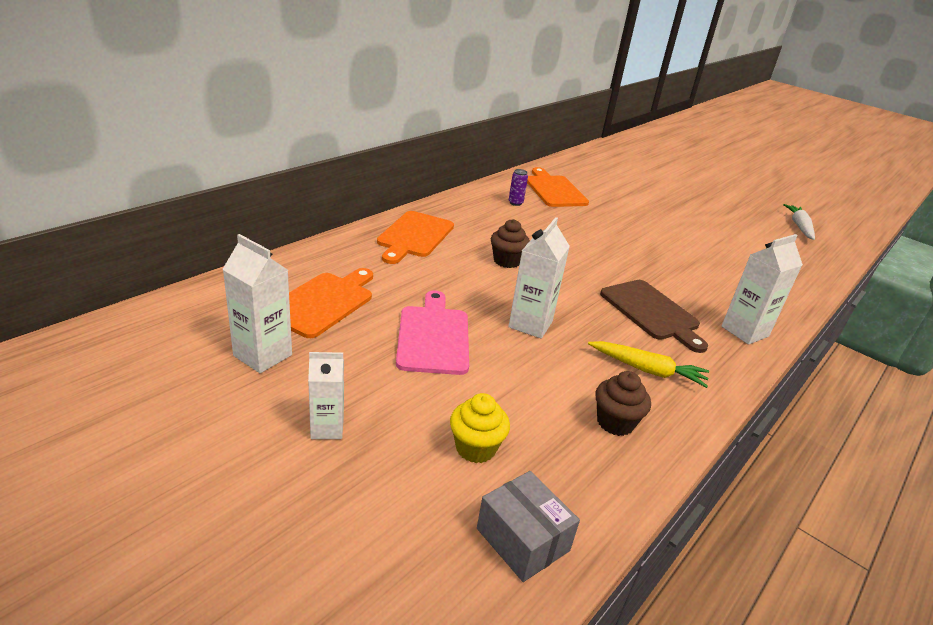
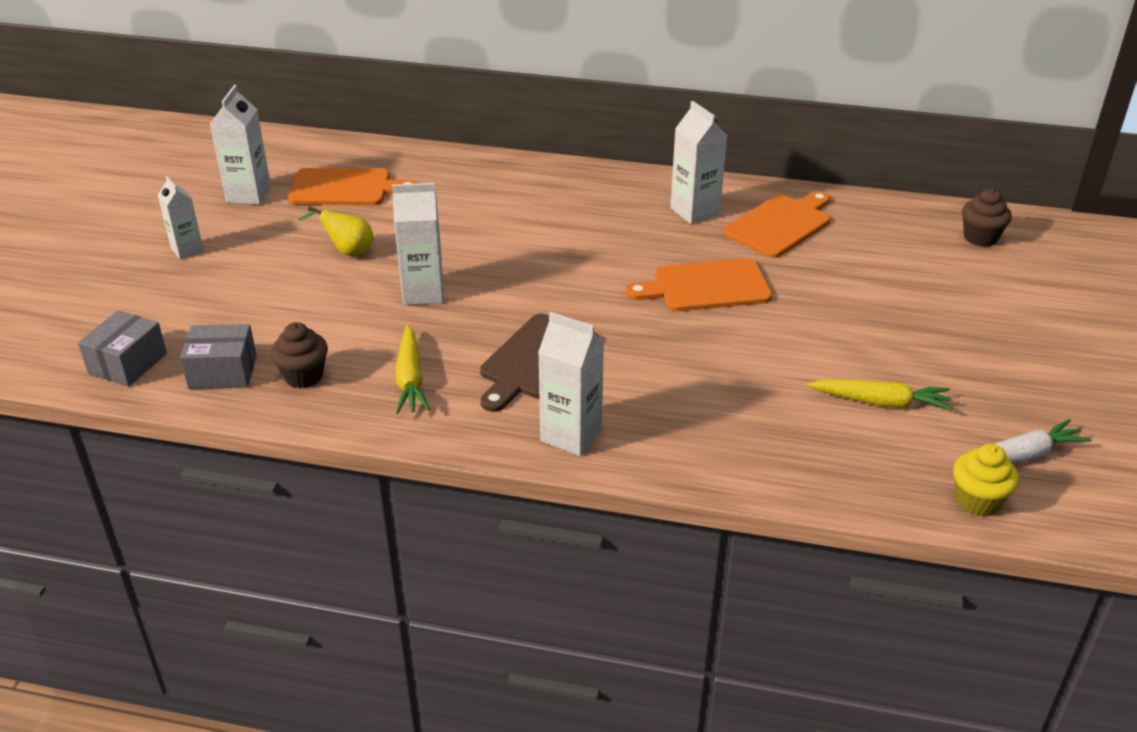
camera: 65 degrees right, 5 degrees up
orange cutting board [377,211,454,264] -> orange cutting board moved to [625,258,772,311]
pink cutting board [396,291,469,375] -> yellow pear [298,206,374,256]
yellow cupcake [450,393,510,463] -> yellow cupcake moved to [953,444,1019,517]
brown cupcake [491,219,530,268] -> brown cupcake moved to [962,189,1012,247]
purple can [509,169,528,206] -> white carton [670,101,728,224]
none -> grey box [180,324,257,389]
none -> yellow carrot [807,380,953,411]

